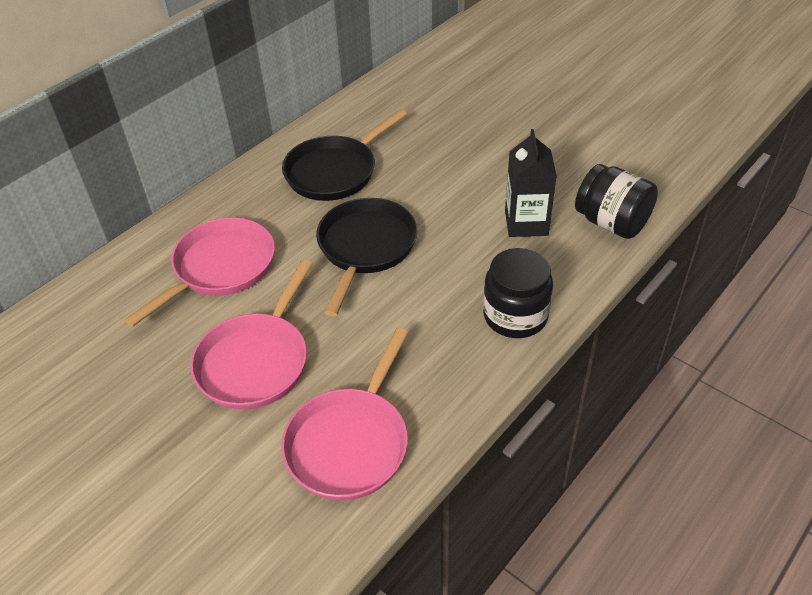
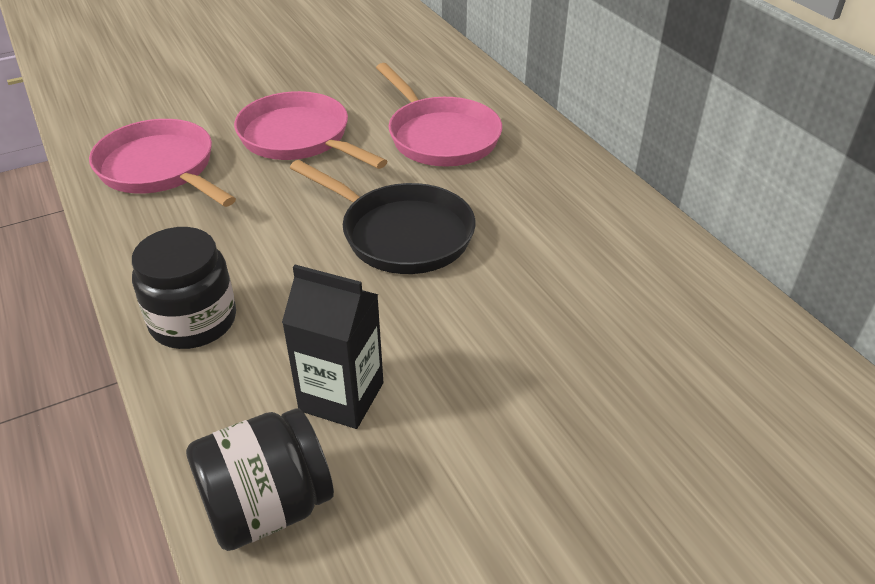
camera: 110 degrees right, 5 degrees down
black pan [282,109,407,201] -> none

